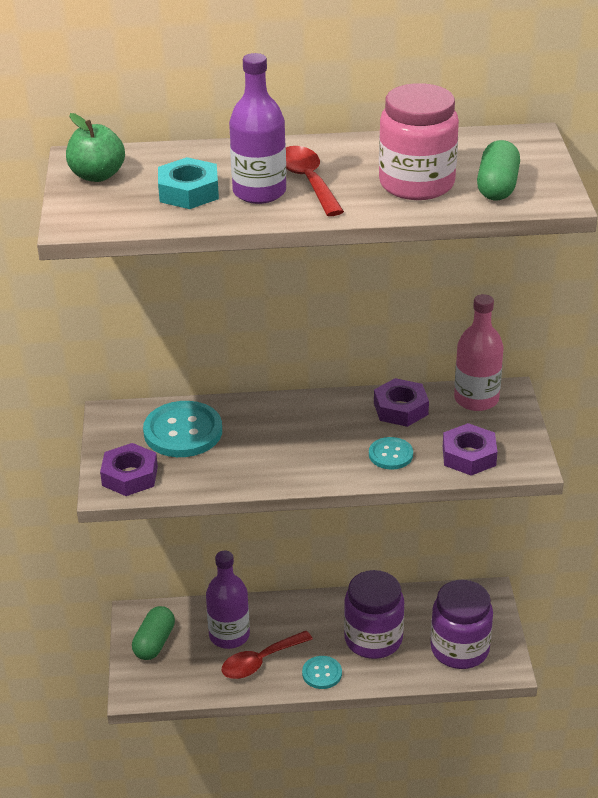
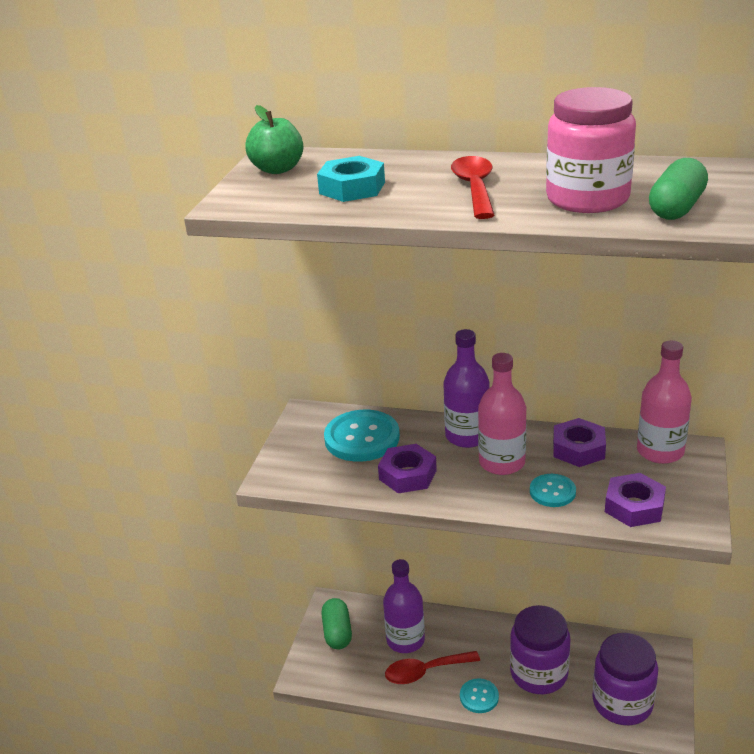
camera: 20 degrees right, 5 degrees down
purple nut [100,443,158,496] -> purple nut moved to [378,444,437,493]
green capsule [132,606,175,660] -> green capsule turned 45 degrees counterclockwise [321,598,352,649]
purple bottle [229,53,286,204] -> purple bottle moved to [443,329,490,448]
none -> pink bottle [478,353,526,475]

